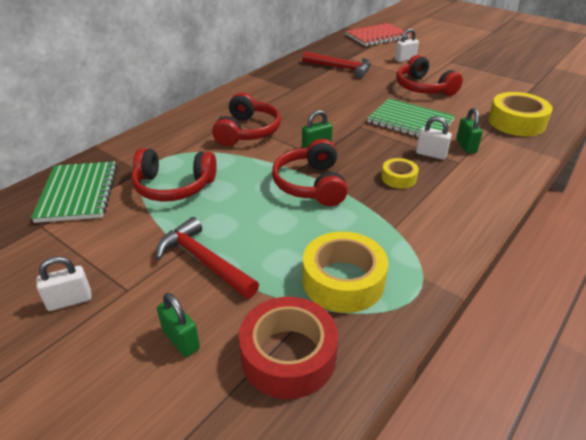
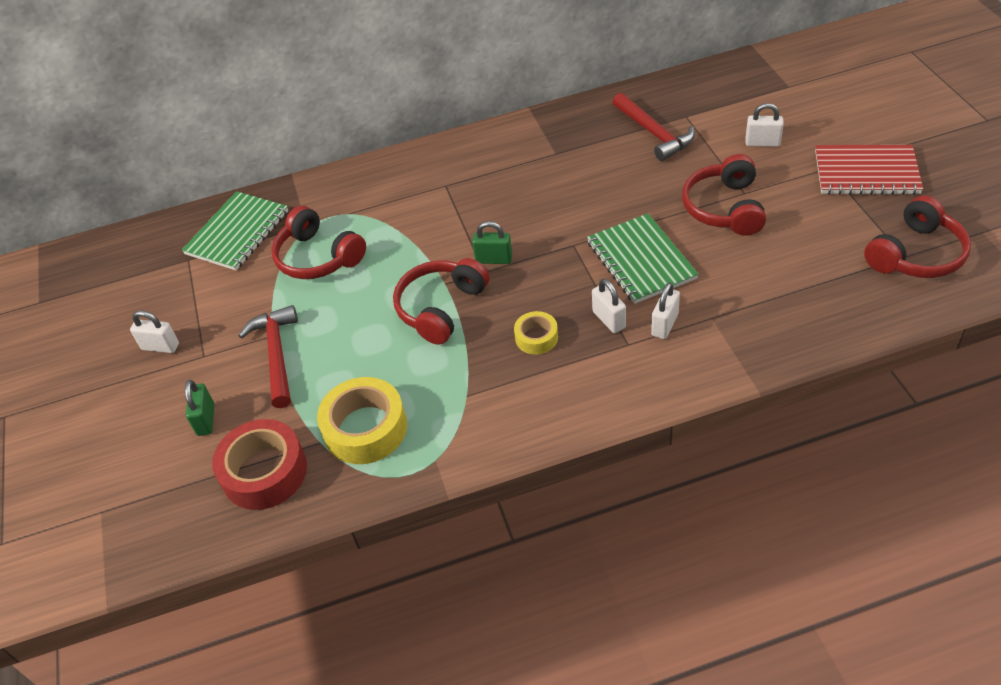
camera: 40 degrees right, 10 degrees up
red headphones [212,92,281,146] -> red headphones moved to [864,195,971,278]
red notebook [345,23,410,46] -> red notebook moved to [815,145,923,195]
green padlock [456,108,483,153] -> white padlock [651,282,680,339]
yellow tape [488,92,553,136] -> none

